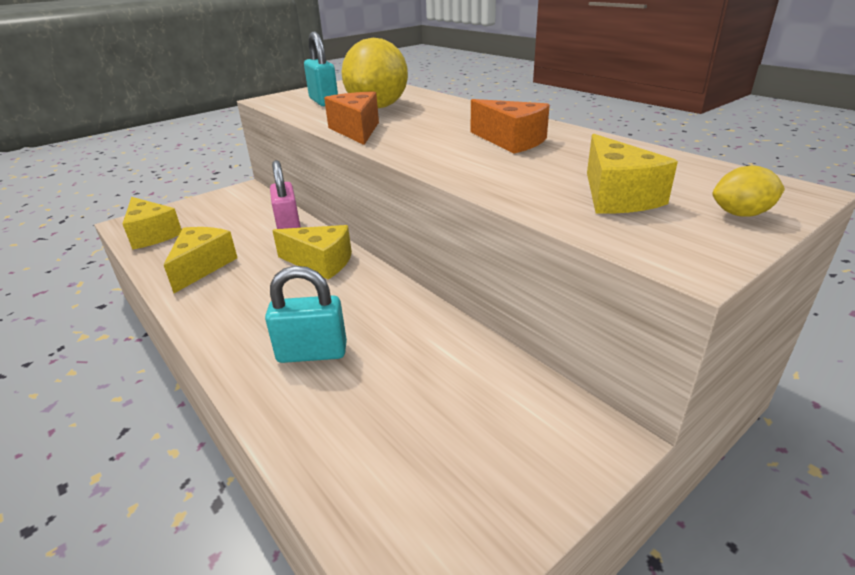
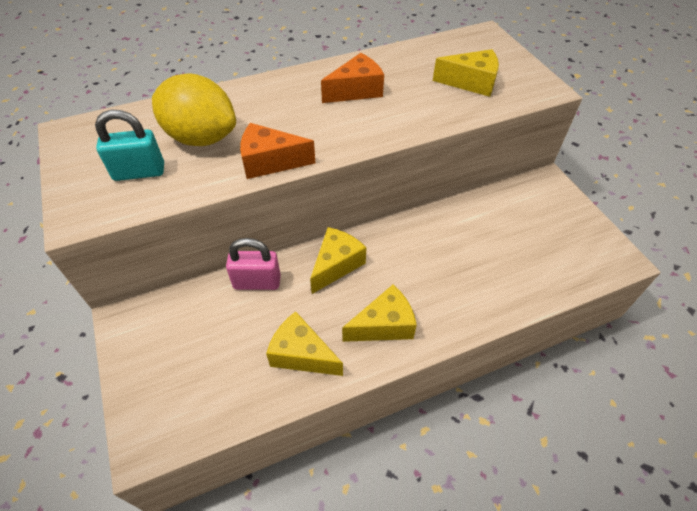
camera: 75 degrees left, 20 degrees up
yellow cheese [122,197,182,250] -> yellow cheese moved to [342,285,417,342]
turquoise padlock [265,266,347,363] -> none
yellow lemon [713,165,785,217] -> none

